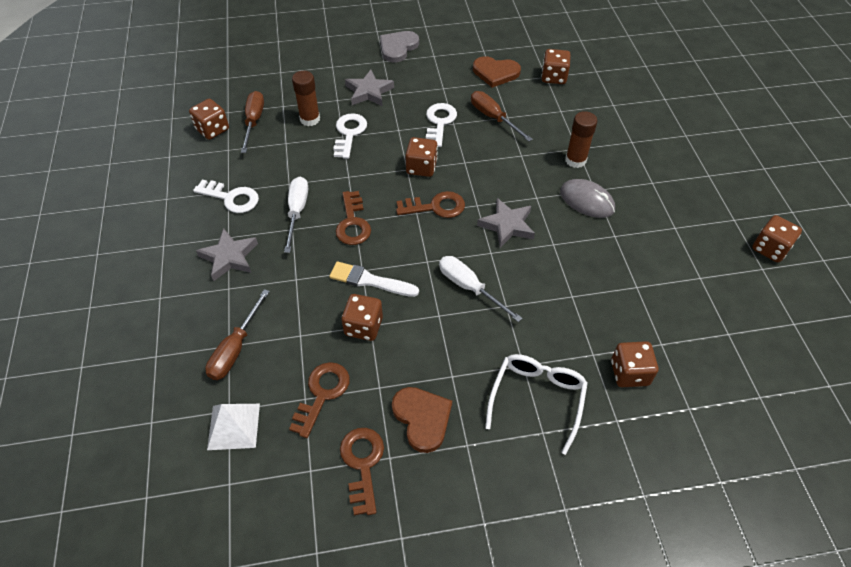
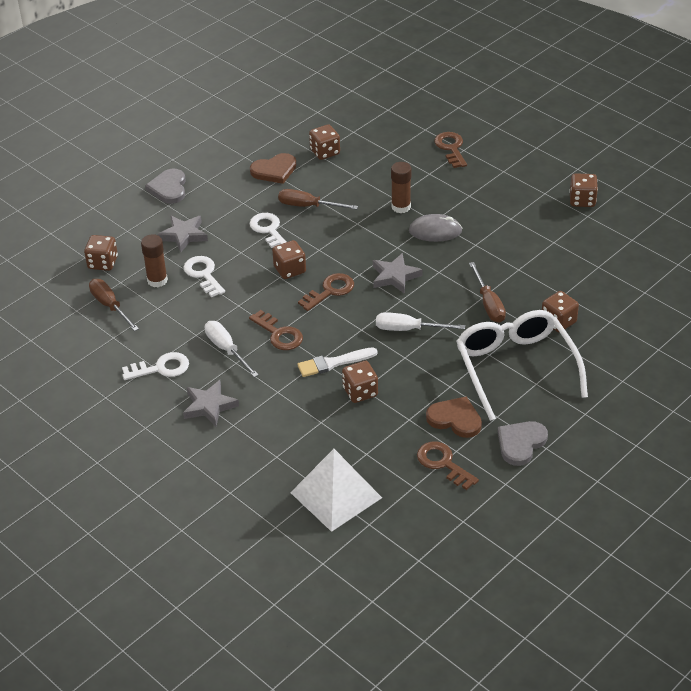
camera: 35 degrees left, 10 degrees down
brown dice [189,99,229,140] -> brown dice moved to [84,235,118,271]
brown screwdriver [205,289,270,380] -> brown screwdriver moved to [469,262,506,323]
white pyramid [207,404,260,450] -> white pyramid [290,449,382,532], size x1.63
brown key [289,362,350,438] -> brown key moved to [434,132,467,168]
white glasses [485,354,588,455] -> white glasses [456,310,588,421], size x1.59
none -> grey heart [498,421,548,466]

